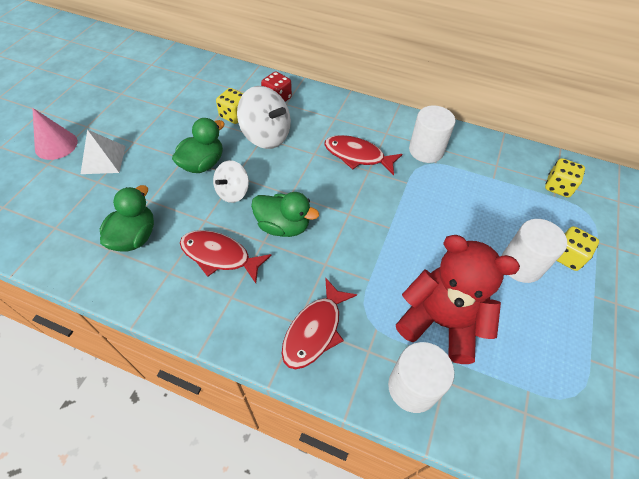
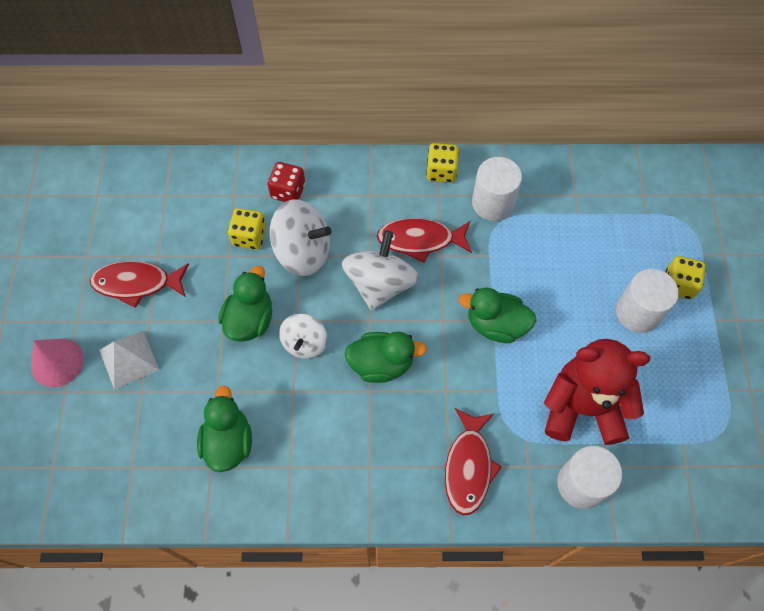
camera: 20 degrees left, 10 degrees up
red fish [180,230,272,283] -> red fish moved to [90,261,189,308]
yellow dice [545,158,585,197] -> yellow dice moved to [426,143,459,183]
none -> white spinning top [342,230,419,311]
none -> green duck [458,287,537,343]

